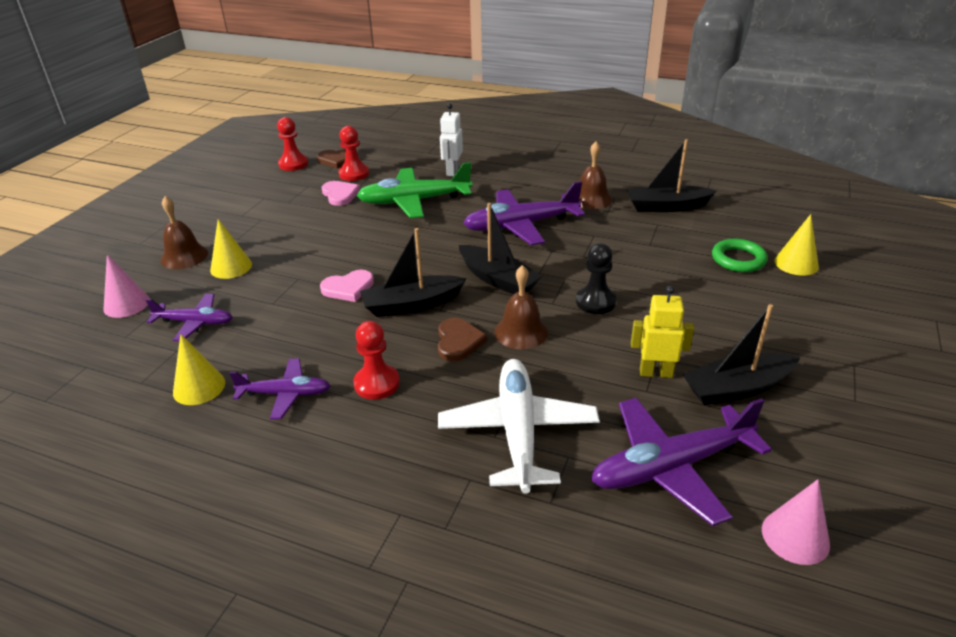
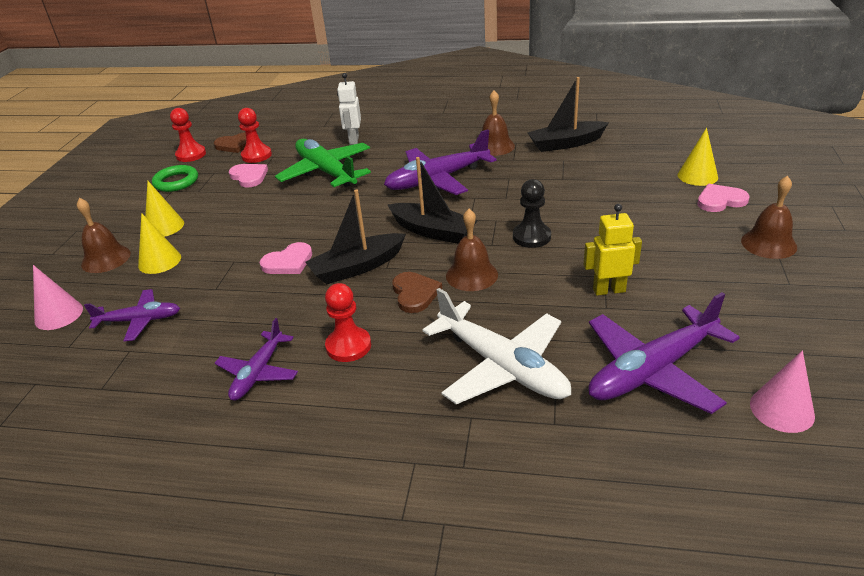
camera: 10 degrees left, 0 degrees up
yellow cone [173,334,225,405] -> yellow cone moved to [145,181,184,237]
purple plane [229,359,331,419] -> purple plane turned 120 degrees clockwise [214,318,298,400]
green plane [357,162,472,218] -> green plane turned 75 degrees clockwise [275,139,371,187]
white plane [438,359,600,494] -> white plane turned 150 degrees clockwise [423,288,571,404]
black boat [682,304,800,405] -> none
green ring [712,239,768,272] -> green ring moved to [152,165,198,192]
none -> pink heart [697,184,749,212]
none -> brown bell [741,176,797,259]

